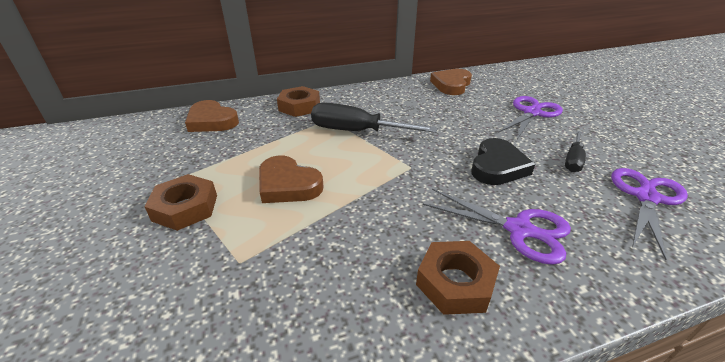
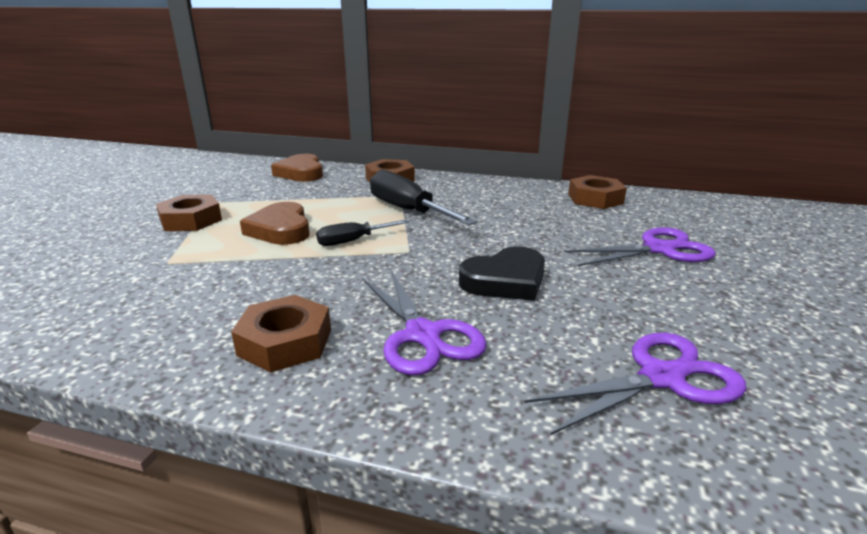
camera: 35 degrees right, 10 degrees down
brown heart [430,69,472,95] -> brown nut [568,175,627,209]
black screwdriver [565,131,586,172] -> black screwdriver moved to [316,220,409,246]

